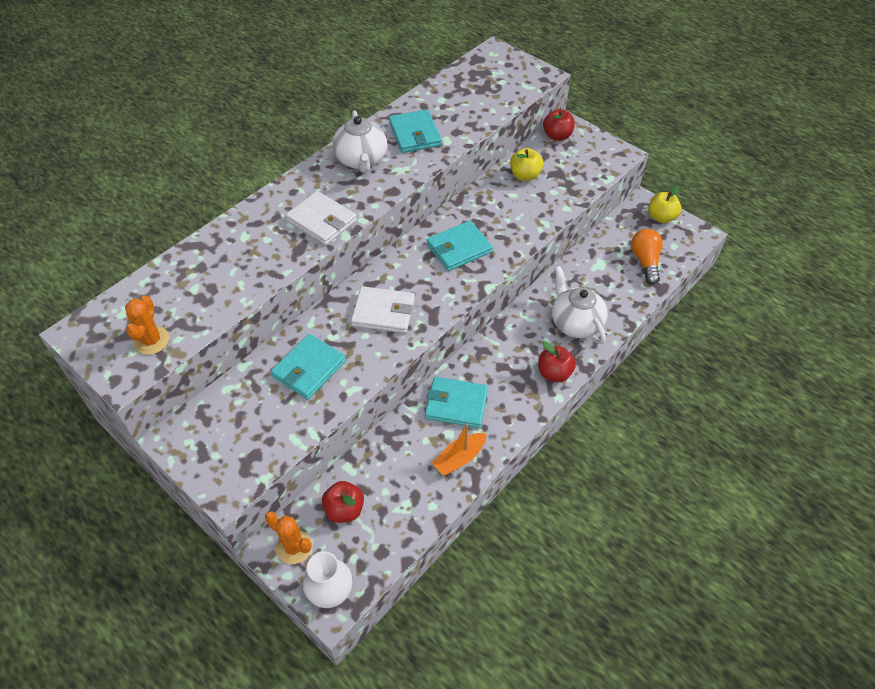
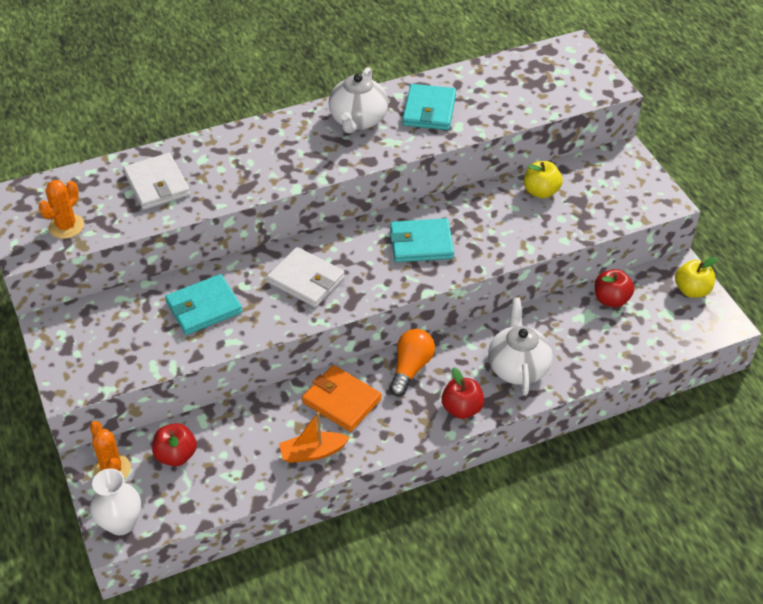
camera: 25 degrees right, 5 degrees down
white wallet [285,191,357,245] -> white wallet moved to [123,153,190,210]
turquoise wallet [425,377,488,428] -> orange wallet [302,365,382,432]
red apple [543,109,575,141] -> red apple moved to [595,269,634,307]
orange light bulb [631,229,663,285] -> orange light bulb moved to [389,329,435,397]

